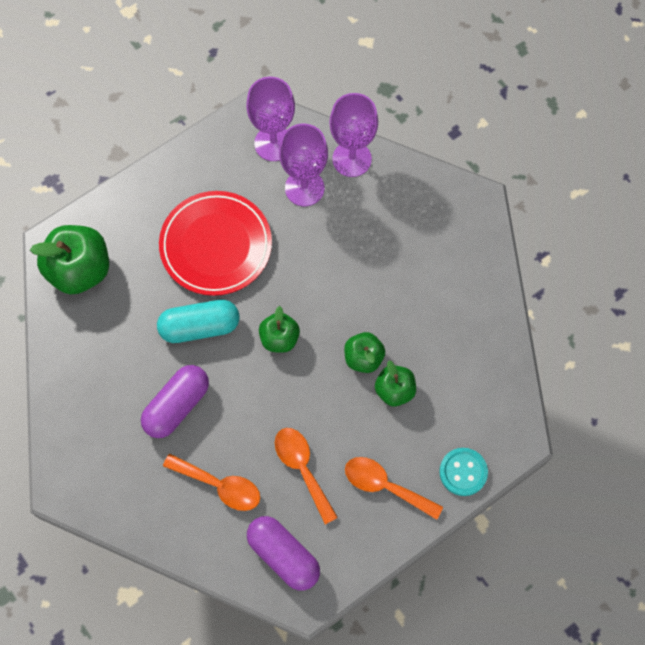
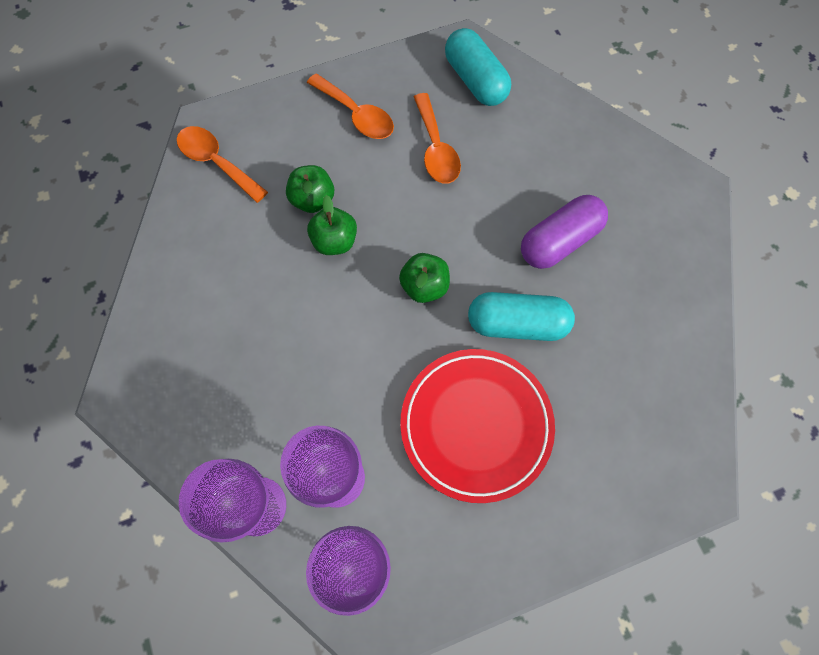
camera: 165 degrees left, 0 degrees up
green apple [30,225,109,294] -> none
orange spoon [163,453,260,511] -> orange spoon moved to [176,126,268,203]
purple capsule [247,516,320,590] -> turquoise capsule [445,28,511,106]
turquoise button [439,448,488,496] -> none

